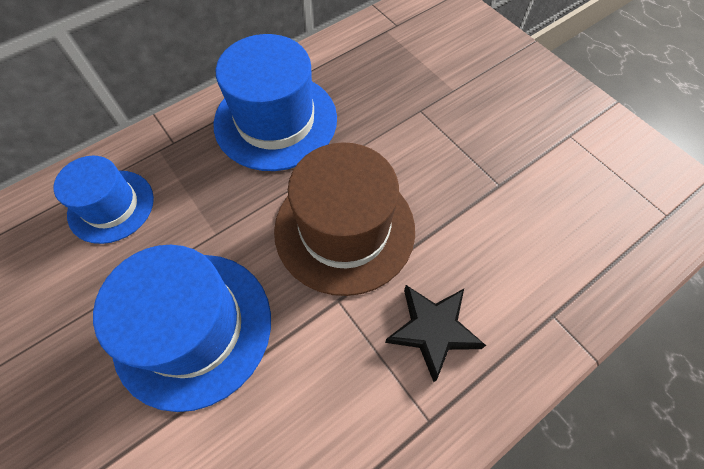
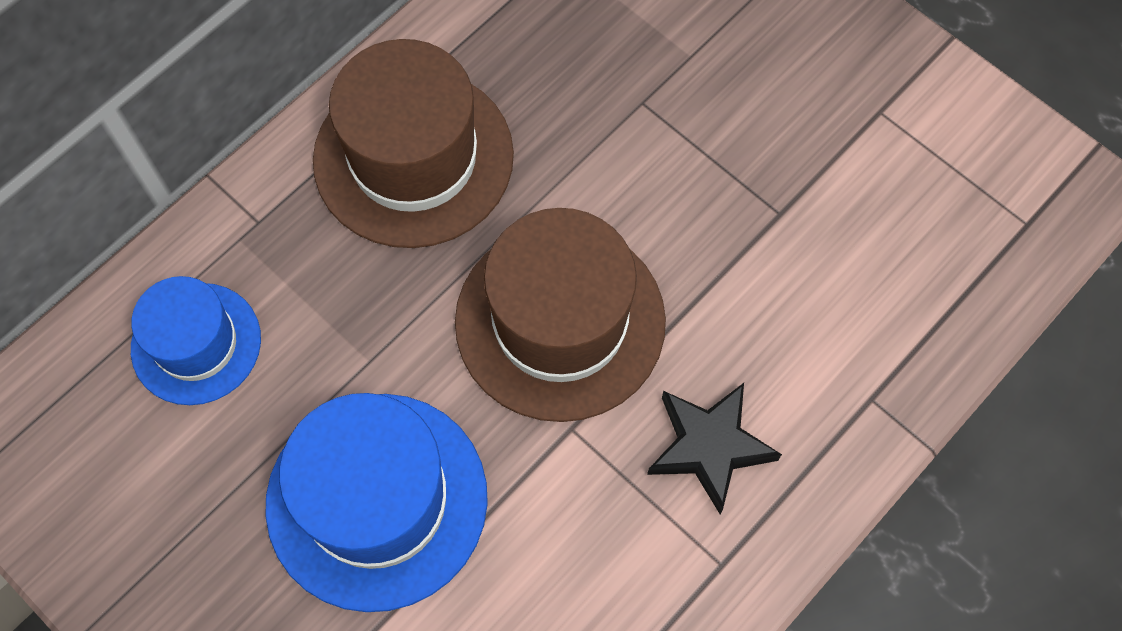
camera: 10 degrees left, 5 degrees up
blue hat [214,34,337,171] -> brown hat [313,39,514,248]

